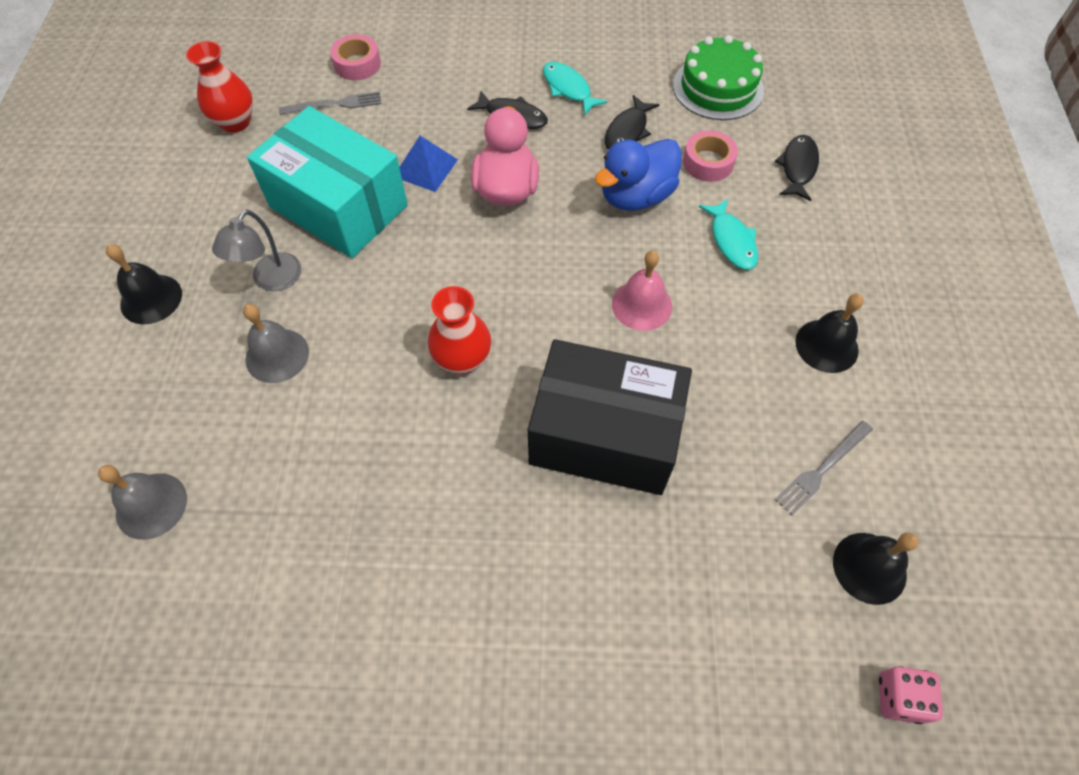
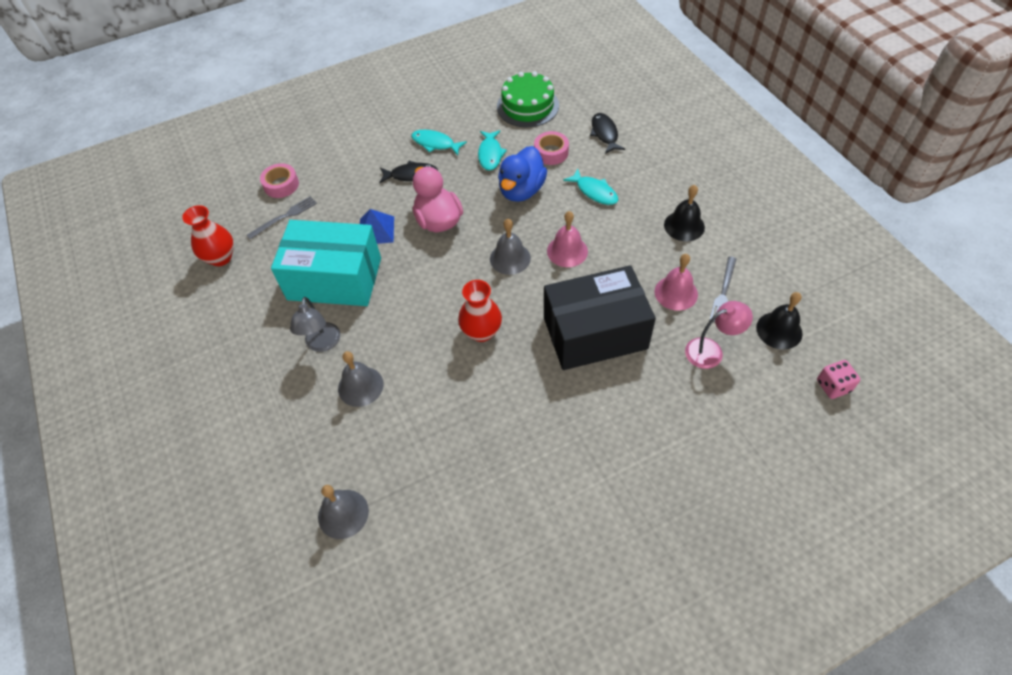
camera: 25 degrees left, 5 degrees down
black bell [106,244,182,324] -> none
black fish [605,95,659,150] -> turquoise fish [478,130,507,171]
none -> grey bell [490,219,531,275]
none -> pink bell [655,254,698,311]
none -> pink lamp [685,301,753,369]

